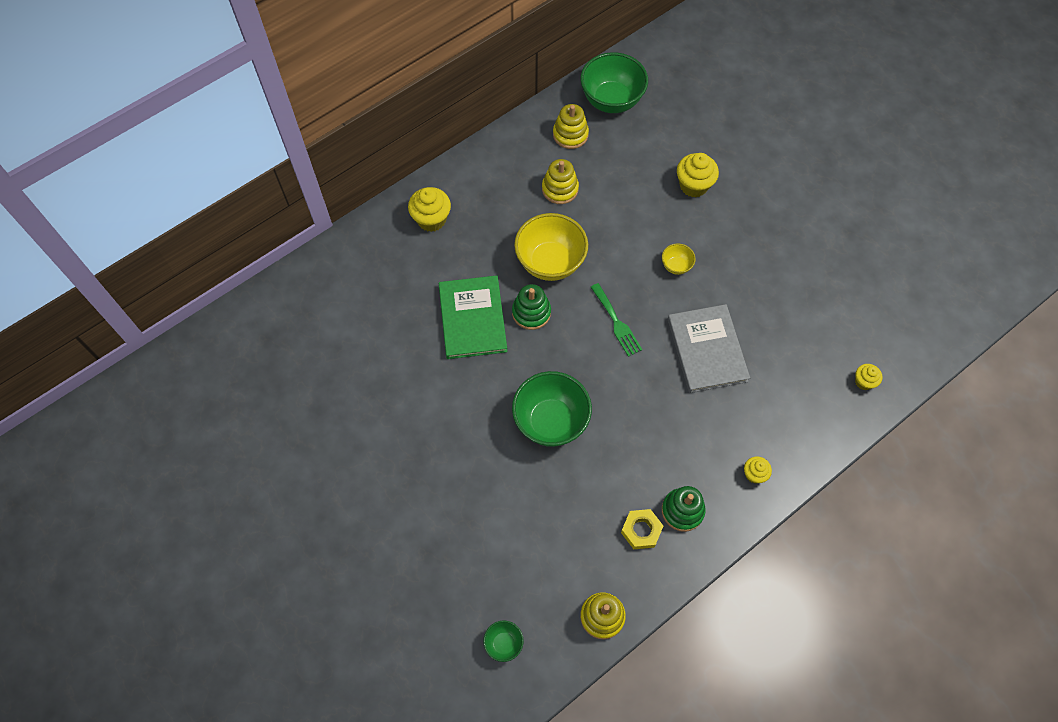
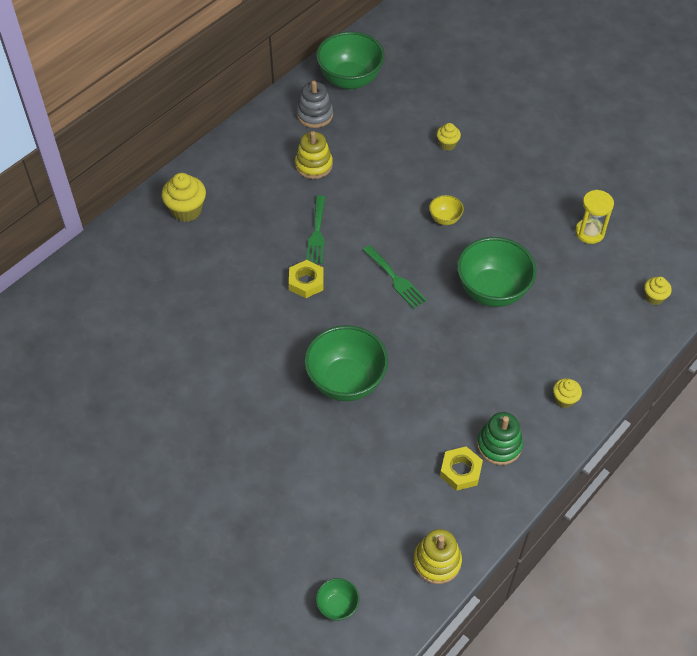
camera: 10 degrees left, 10 degrees down
green book [439,276,507,359] -> none
green stacking toy [512,284,551,330] -> yellow nut [289,260,324,298]
yellow bowl [514,213,588,281] -> green fork [306,195,325,264]
yellow stacking toy [553,104,589,149] -> grey stacking toy [297,81,333,128]
grey book [668,304,750,393] -> green bowl [457,237,537,307]
yellow cupcake [677,153,719,197] -> yellow cupcake [436,123,461,151], size x0.58
none -> yellow hourglass [575,190,614,244]

